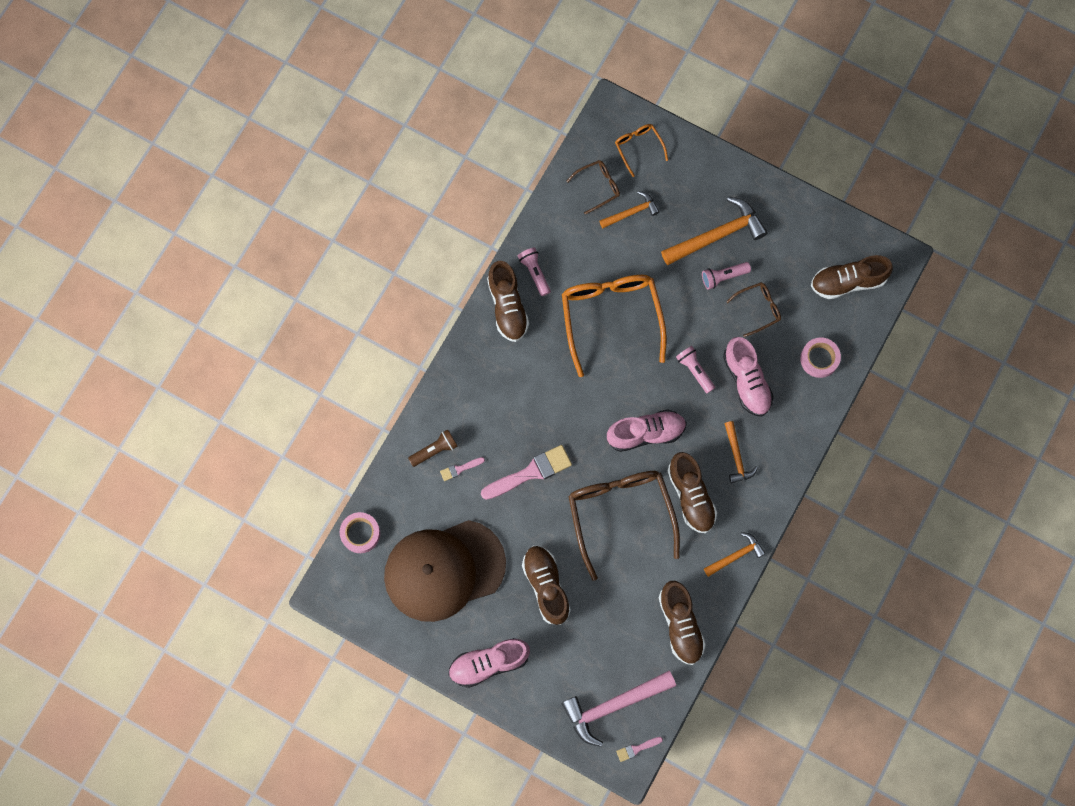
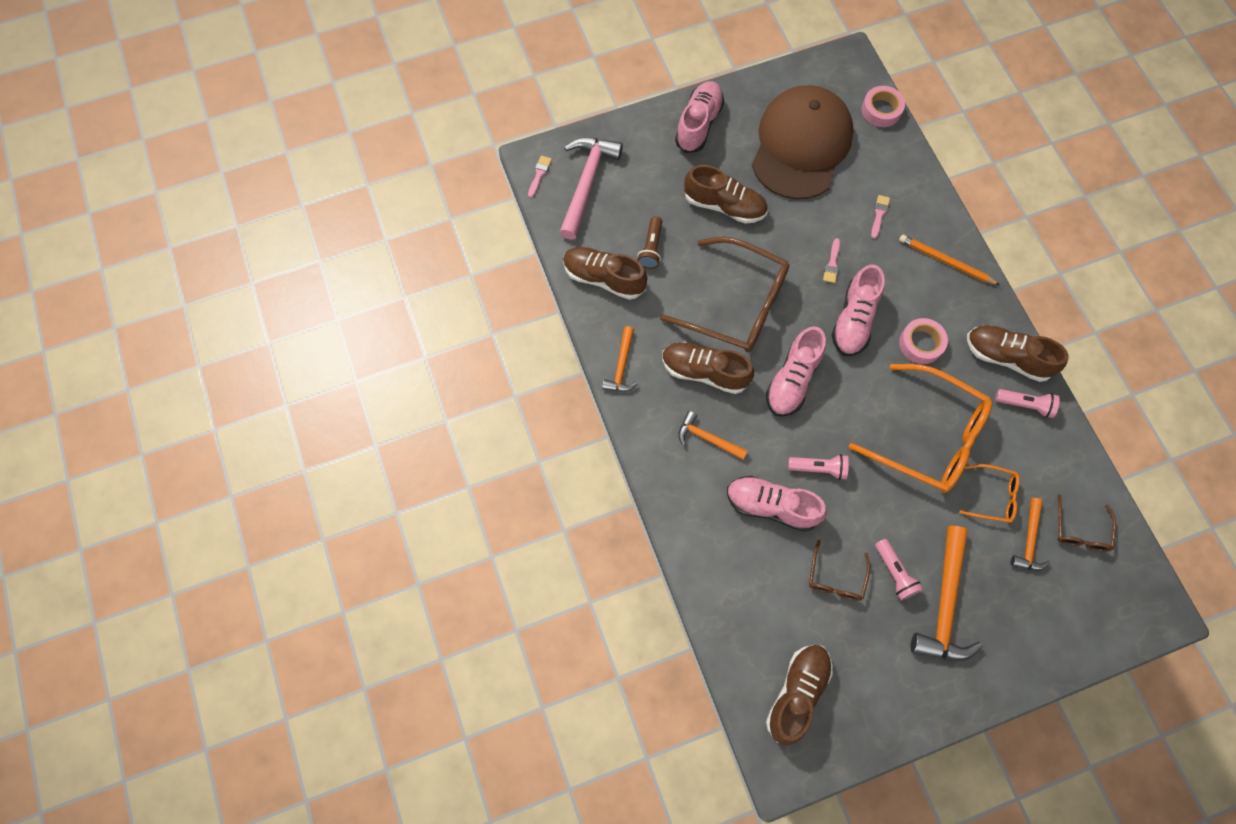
camera: 130 degrees right, 5 degrees down
brown flashlight [408,429,458,467] -> brown flashlight moved to [637,216,662,269]
pink brush [481,445,572,500] -> pink brush [823,238,840,283], size x0.48
orange glasses [615,124,668,177] -> orange glasses moved to [959,464,1020,523]
pink flashlight [702,262,751,289] -> pink flashlight turned 135 degrees clockwise [875,539,923,601]
pink tape [800,337,841,378] -> pink tape moved to [899,318,948,364]
none -> pink shoe [832,265,885,356]
none -> orange pencil [899,235,1000,285]

